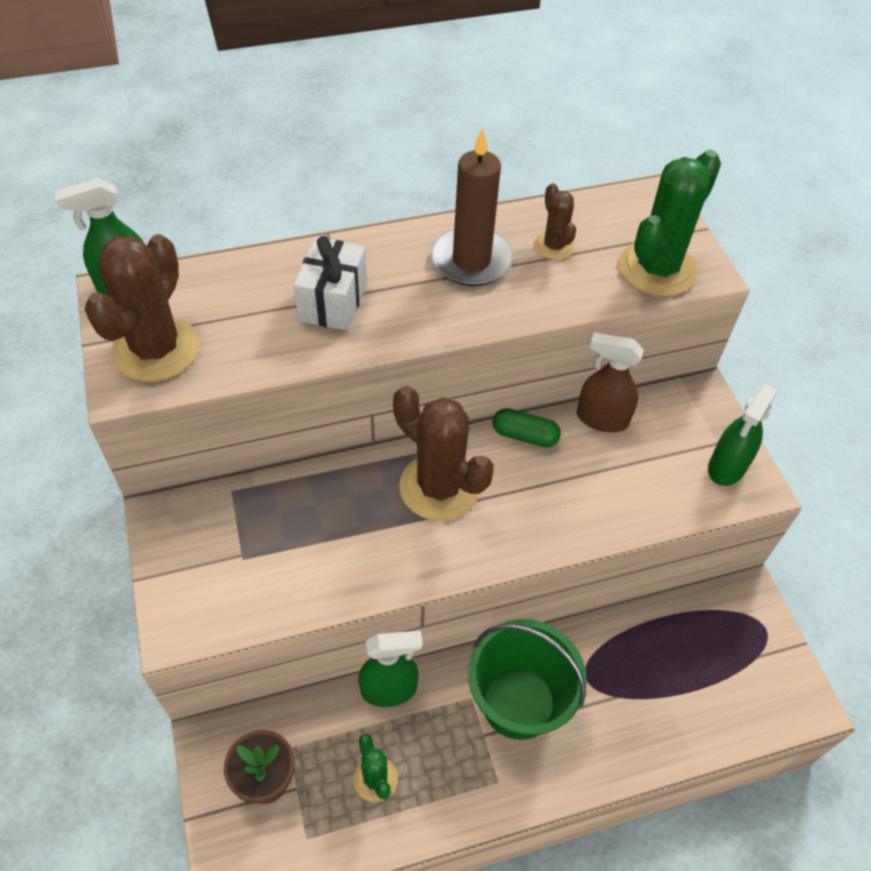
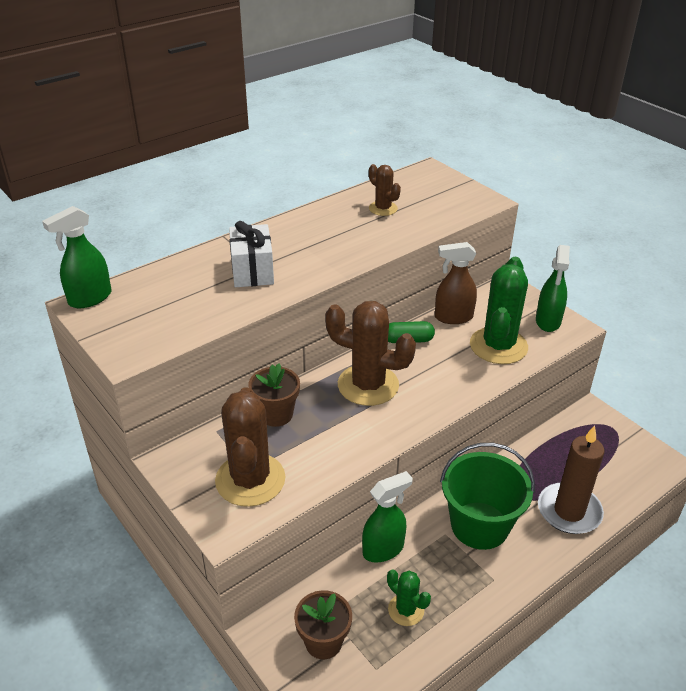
camera: 20 degrees left, 15 degrees down
brown cactus [84,234,200,382] -> brown cactus moved to [215,388,286,507]
brown candle [431,128,513,286] -> brown candle moved to [538,425,605,534]
green cactus [619,150,721,297] -> green cactus moved to [470,257,528,364]
none -> brown flower pot [249,363,300,427]

